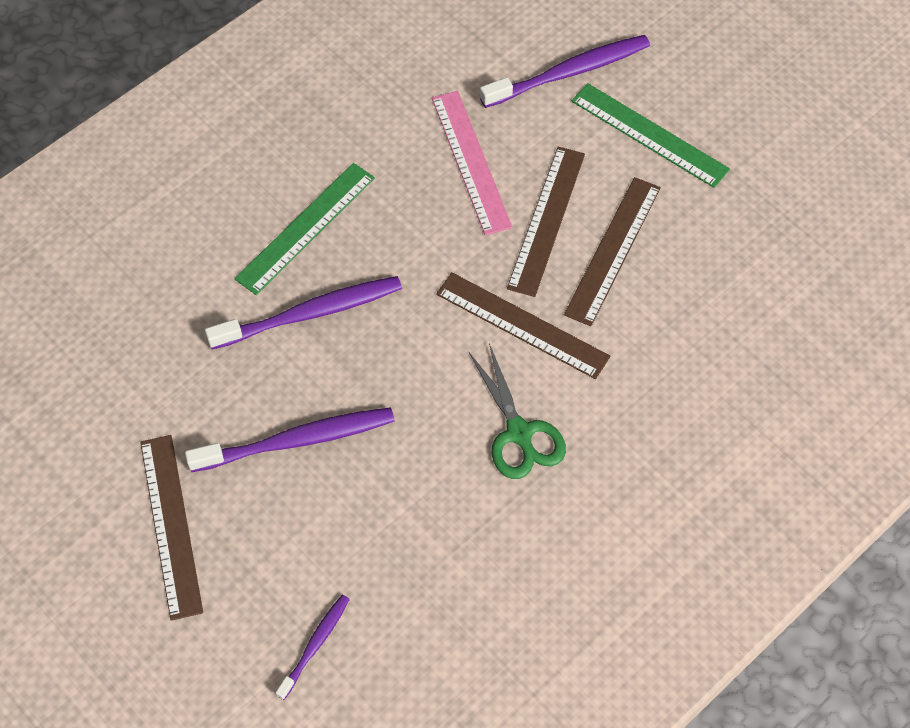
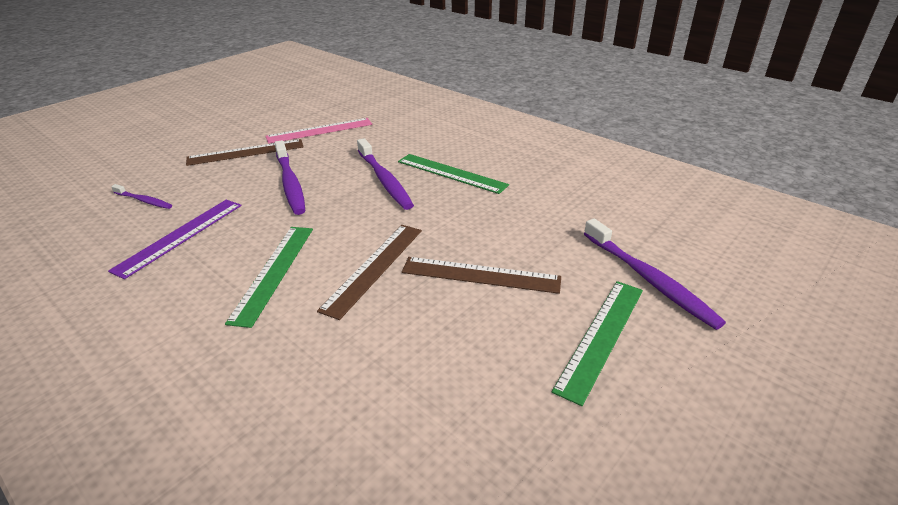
camera: 85 degrees right, 25 degrees down
pink ruler [432,91,512,235] -> pink ruler moved to [266,118,372,144]
green scissors [468,343,566,479] -> green ruler [225,227,313,328]
brown ruler [564,177,661,326] -> none
none -> purple ruler [108,200,241,279]

